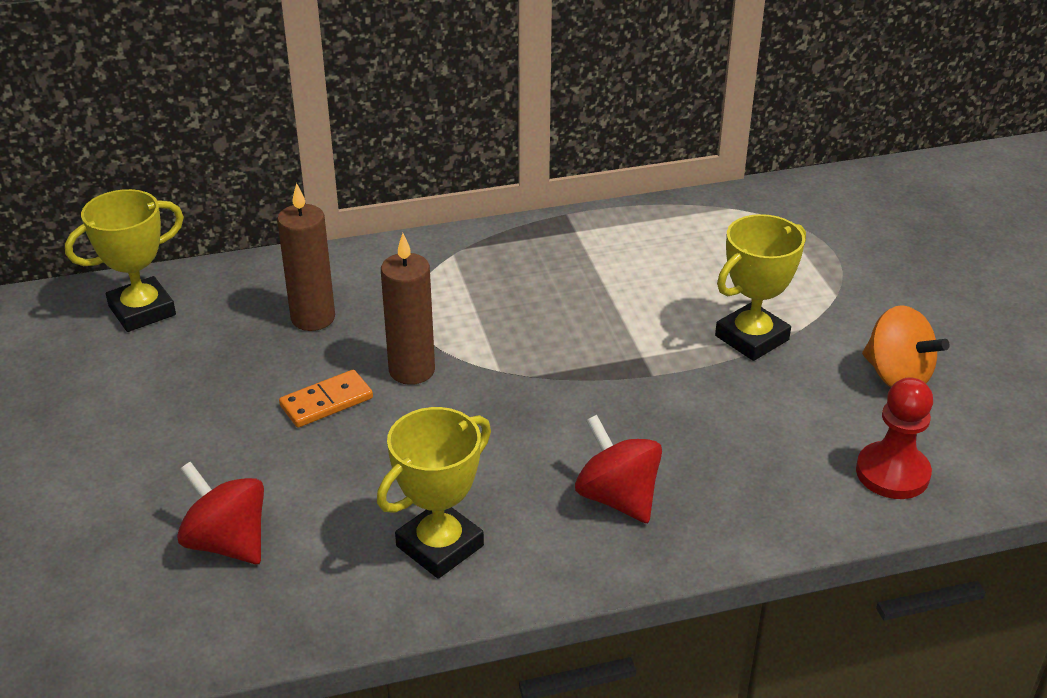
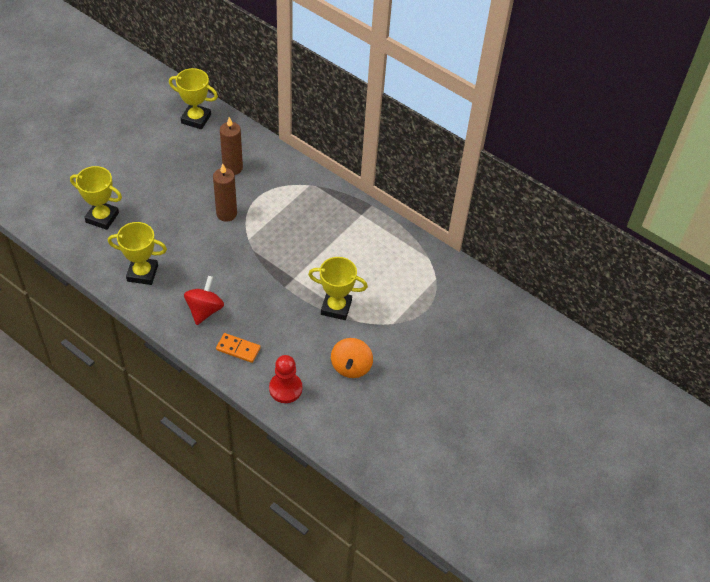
camera: 50 degrees right, 15 degrees up
red spinning top [177,462,264,564] -> yellow trophy [70,166,122,230]
orange domino [279,370,373,428] -> orange domino moved to [216,333,261,363]

